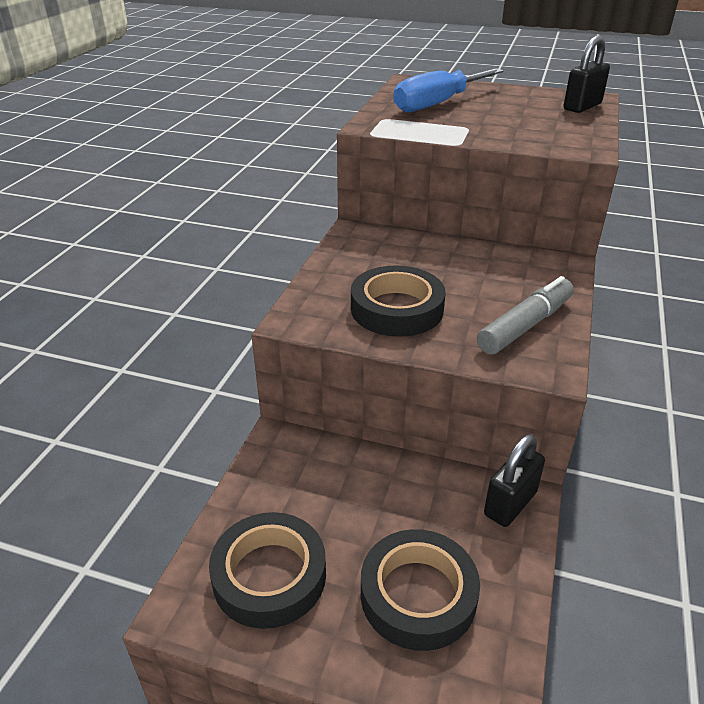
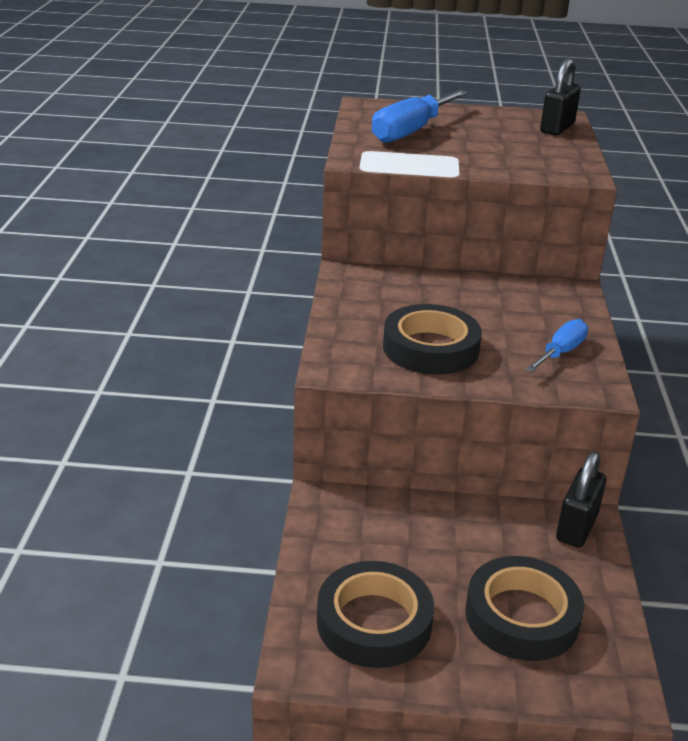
camera: 15 degrees left, 5 degrees down
grey marker [477,276,574,354] -> blue screwdriver [526,319,588,372]

